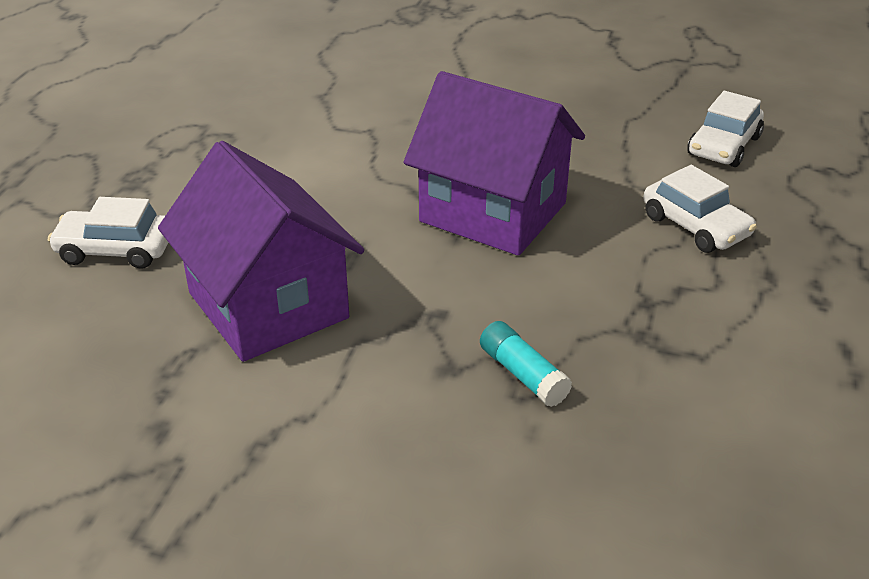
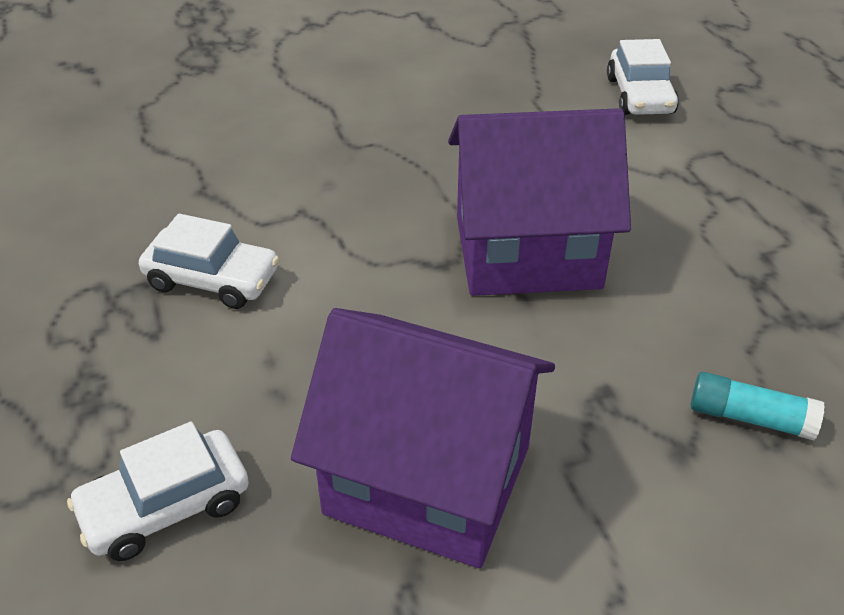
camera: 35 degrees left, 5 degrees up
white car [643,165,757,253] -> white car moved to [139,214,279,309]

